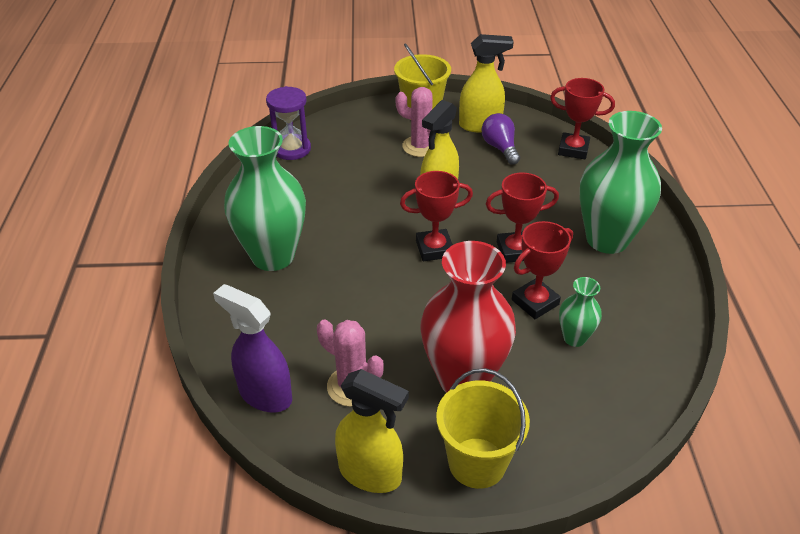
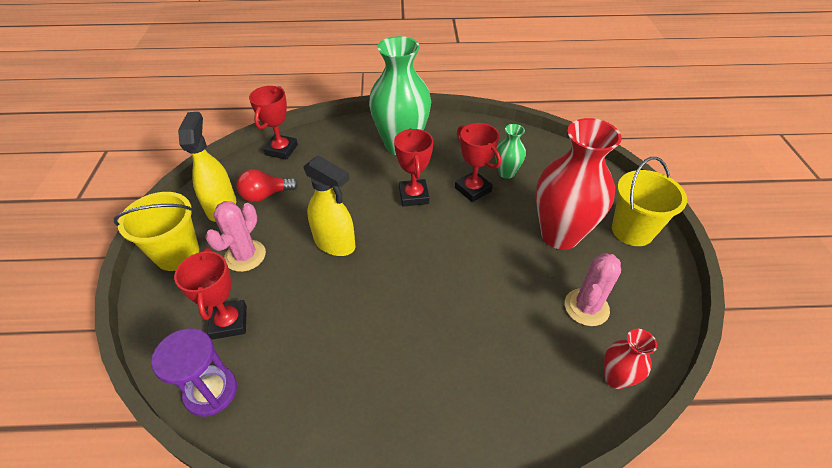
camera: 90 degrees left, 5 degrees up
purple spray bottle [213,284,292,412] -> red vase [604,329,657,389]
green vase [224,126,306,271] -> none
yellow spray bottle [335,369,409,493] -> none
red trophy [400,171,473,261] -> red trophy moved to [174,248,247,340]
purple light bulb [482,113,520,165] -> red light bulb [236,169,298,202]

